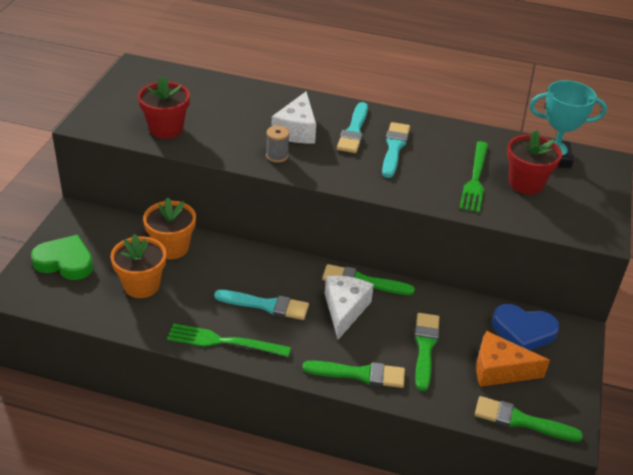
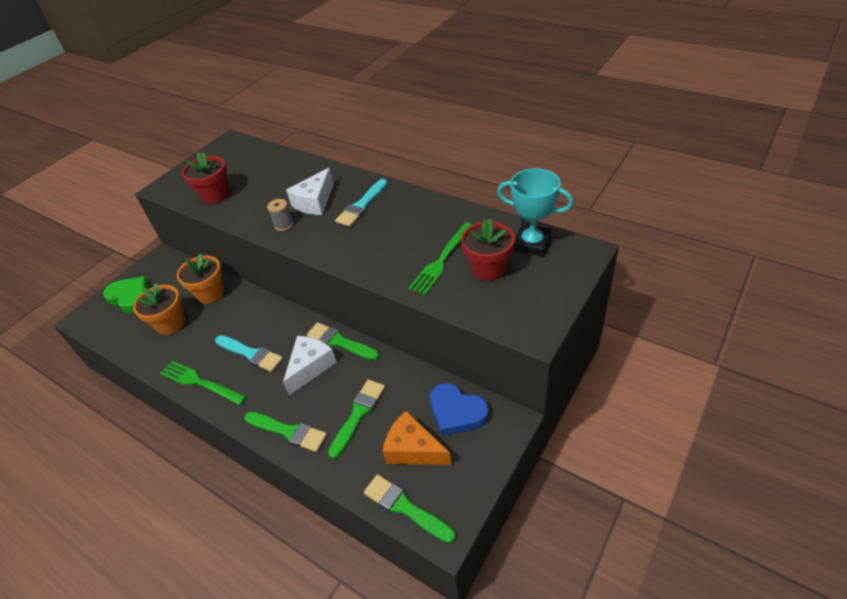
camera: 25 degrees right, 5 degrees up
turquoise brush [382,122,410,178] -> none

